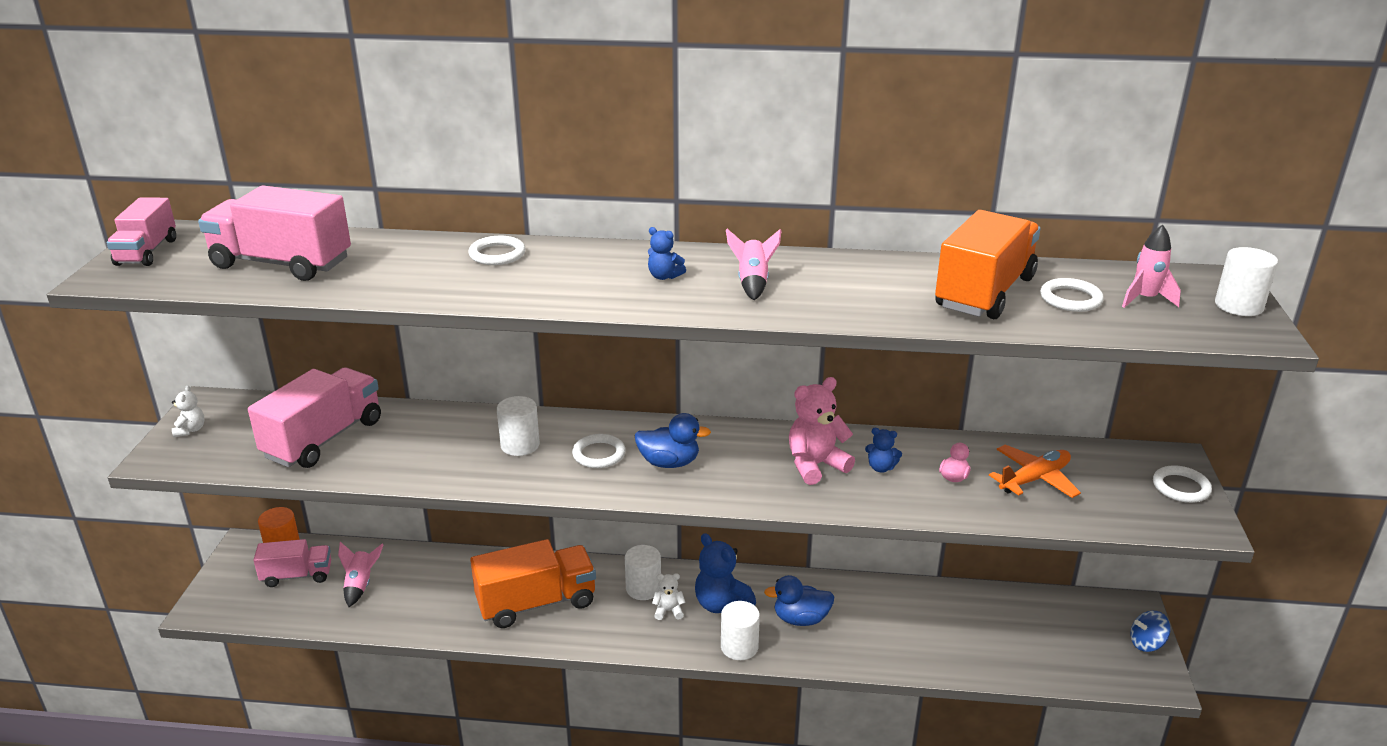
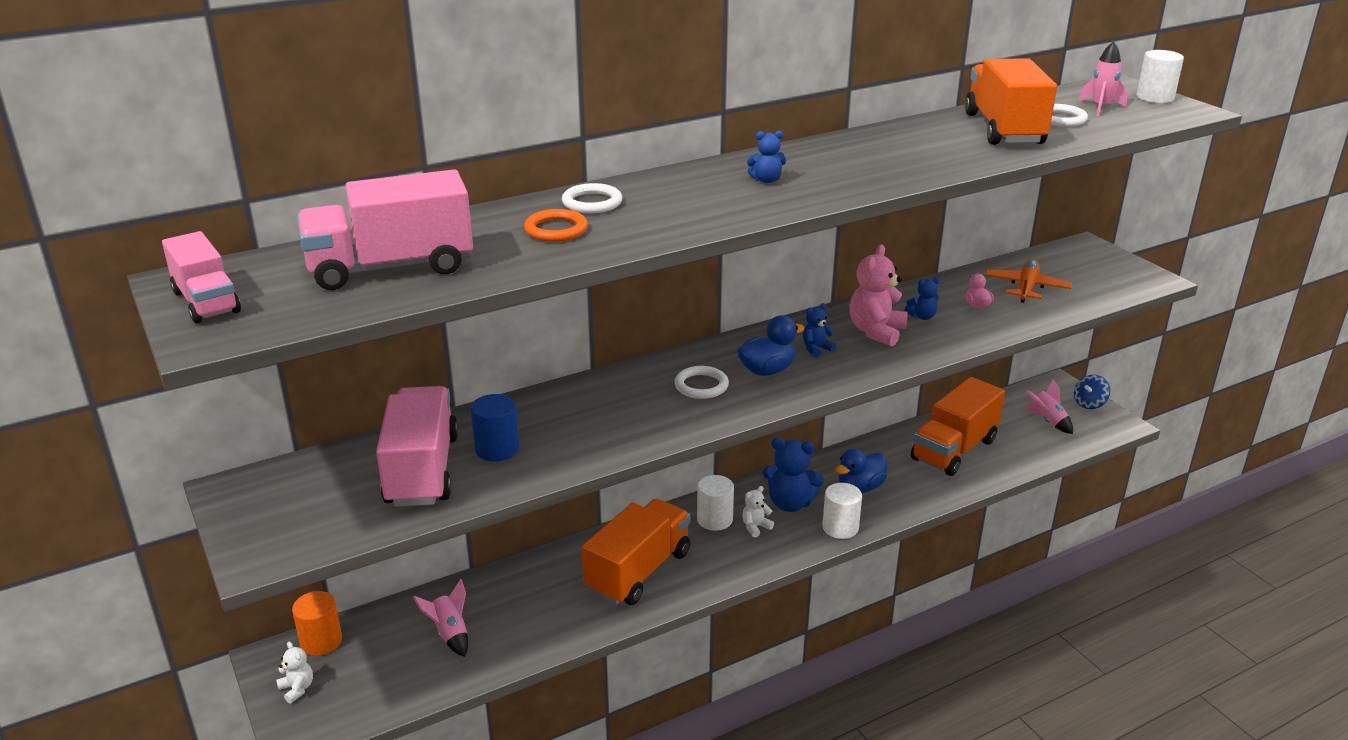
camera: 35 degrees left, 0 degrees up
white teddy bear [172,385,205,437] -> white teddy bear moved to [276,641,313,703]
pink truck [253,539,331,587] -> none
white cylinder [497,396,540,456] -> none
pink rocket [726,229,782,300] -> pink rocket moved to [1024,379,1073,434]
white ring [1153,465,1212,503] -> none
none -> blue cylinder [471,394,519,461]
none -> orange ring [524,209,588,242]
none -> blue teddy bear [803,303,836,357]
none -> orange truck [911,377,1005,476]

